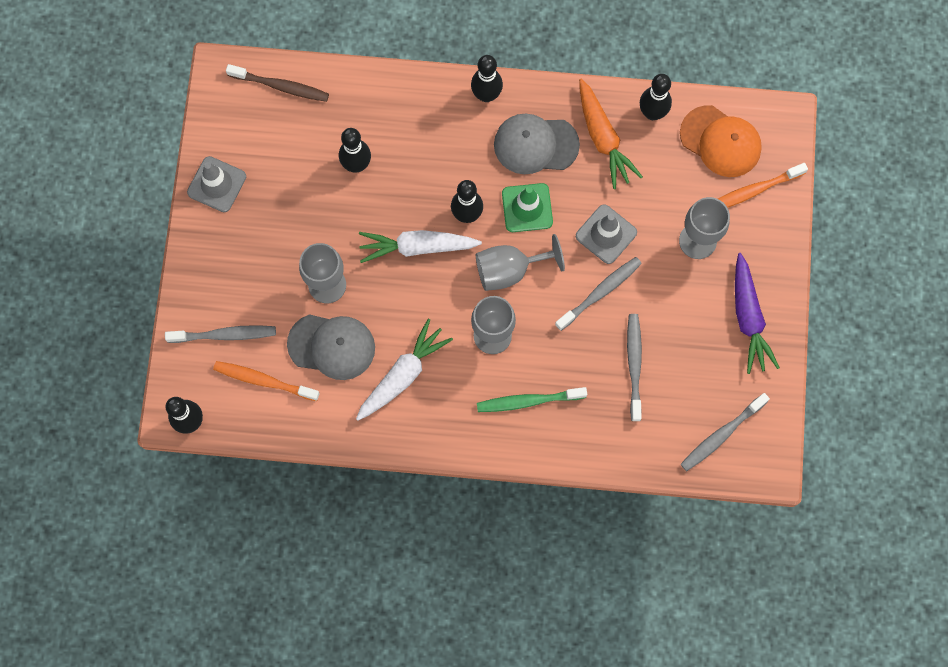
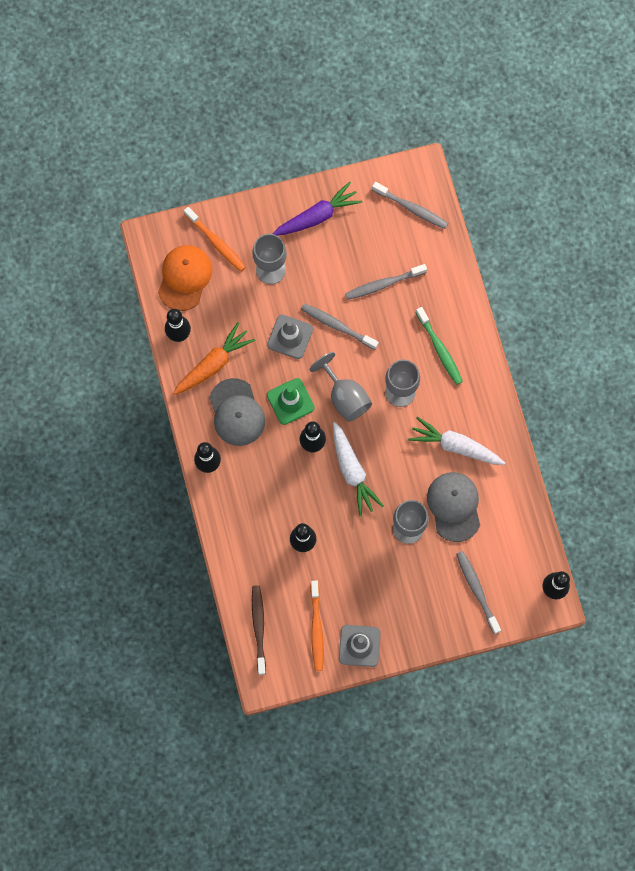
camera: 110 degrees left, 0 degrees up
orange toothbrush [213,361,320,401] -> orange toothbrush moved to [310,581,324,671]

